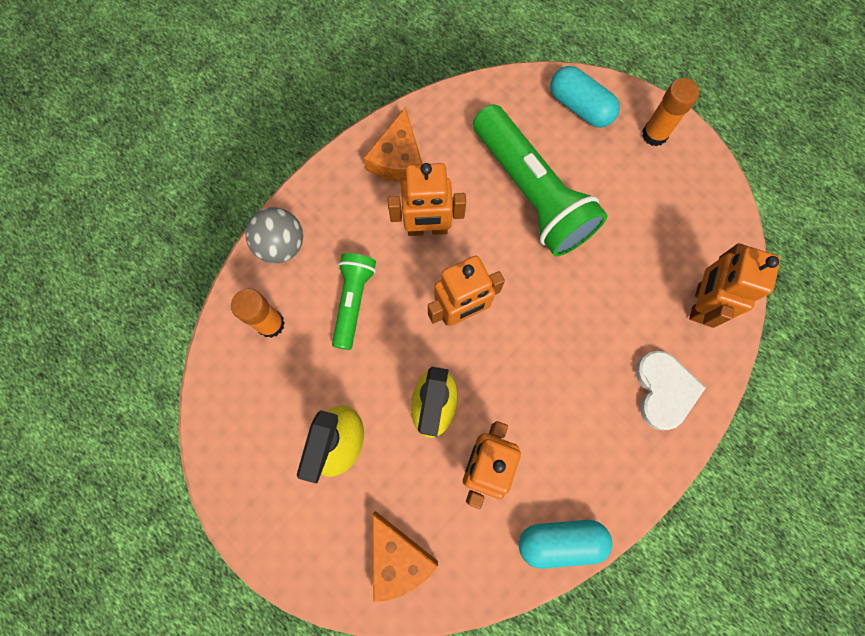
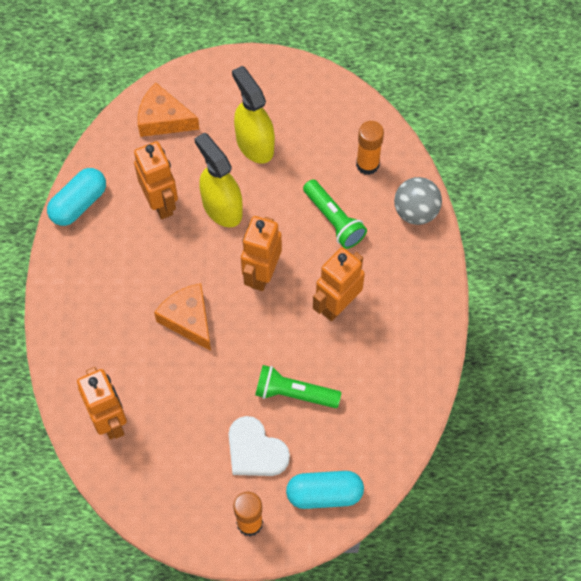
camera: 135 degrees right, 10 degrees down
orange cheese [364,107,423,182] -> orange cheese moved to [154,283,211,351]
green flashlight [473,104,608,257] -> green flashlight [255,365,341,408], size x0.55
white heart [635,351,706,430] -> white heart moved to [229,416,290,476]

